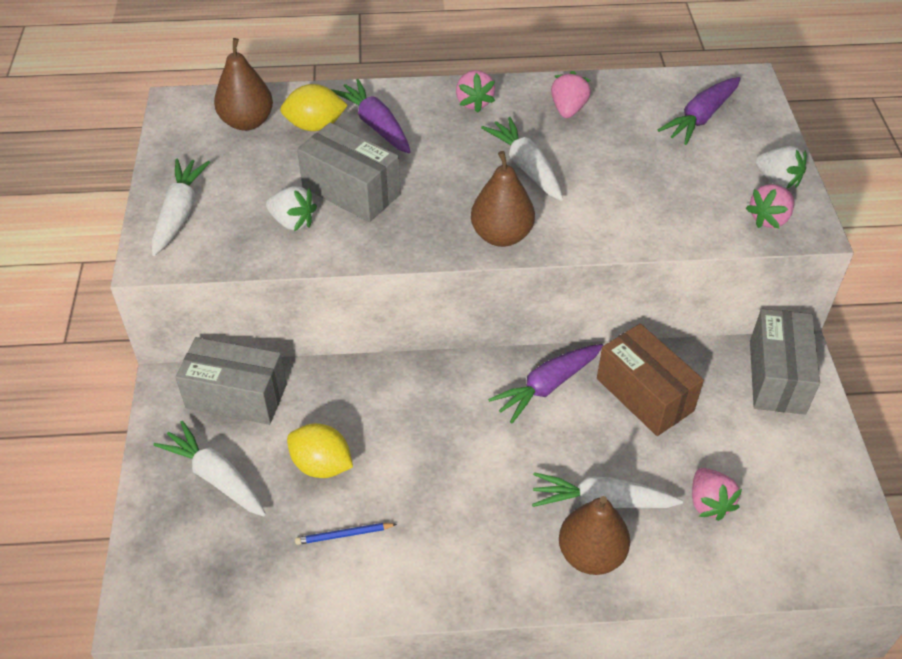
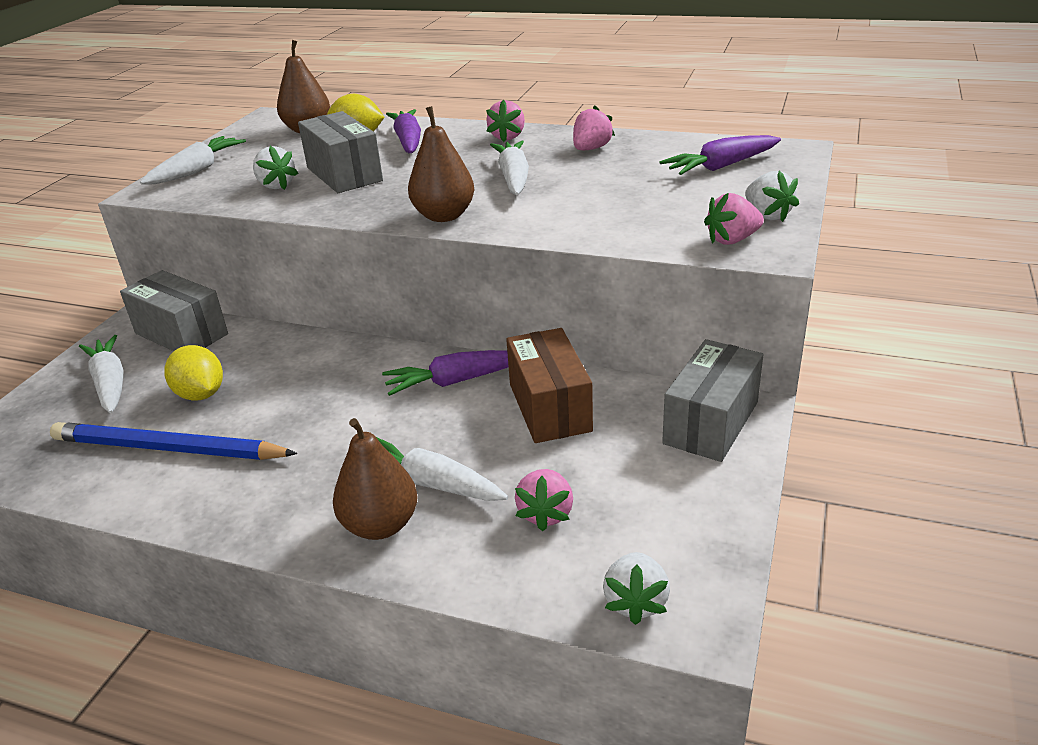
camera: 25 degrees right, 15 degrees down
blue pencil [295,523,397,545] -> blue pencil [50,422,297,460], size x2.49
none -> white strawberry [603,552,670,625]

